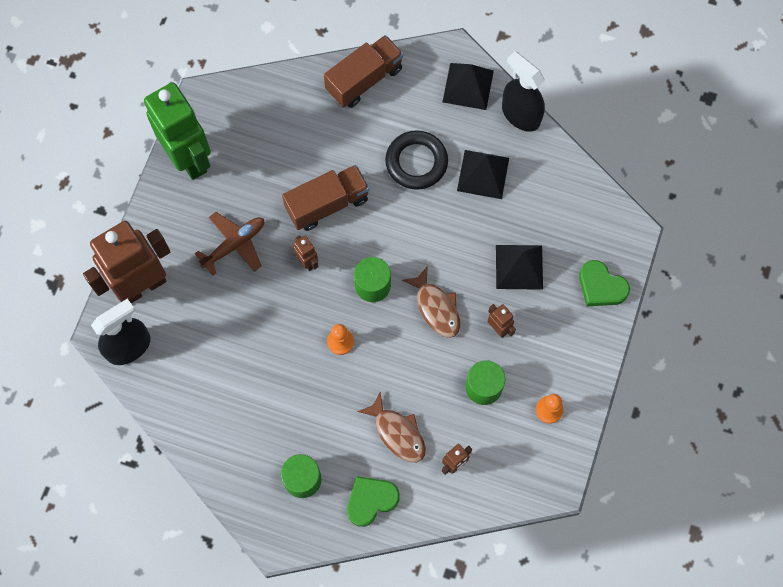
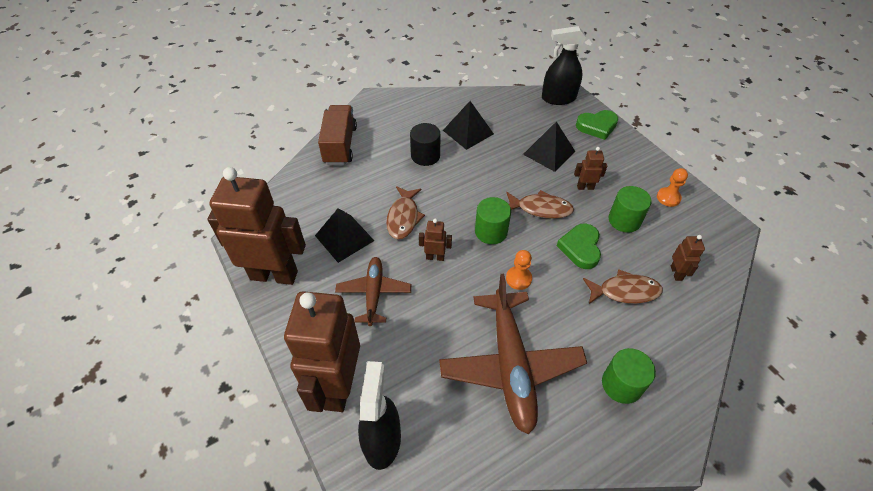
camera: 50 degrees left, 20 degrees down
green robot [144,82,211,180] -> brown robot [207,167,306,285]
brown truck [282,165,370,231] -> brown fish [386,186,425,239]
green heart [347,476,400,527] -> green heart moved to [557,223,601,269]
black ring [385,130,448,190] -> black cylinder [410,123,440,166]
black pyramid [442,63,494,110] -> black pyramid moved to [315,208,374,263]
black spray bottle [502,51,545,132] -> black spray bottle moved to [542,26,586,105]
none -> brown plane [439,274,587,434]

